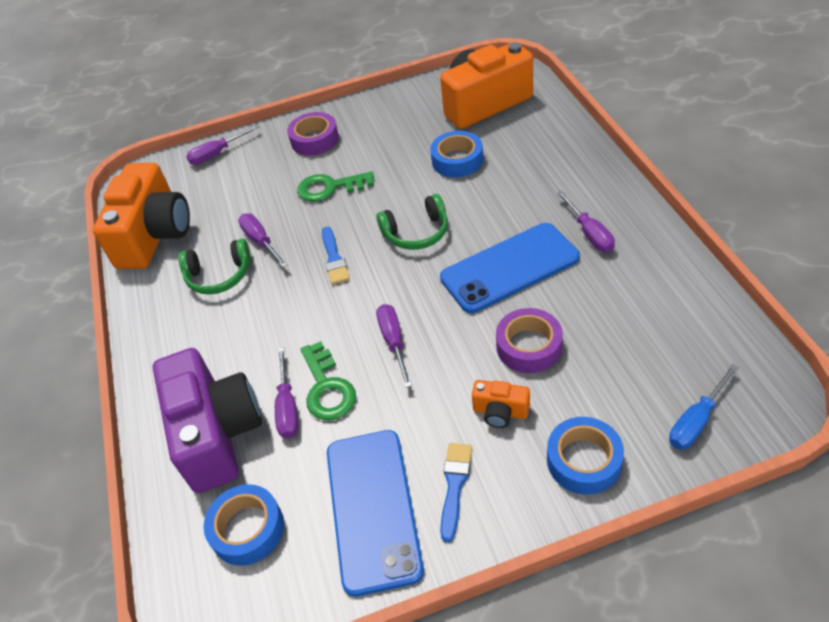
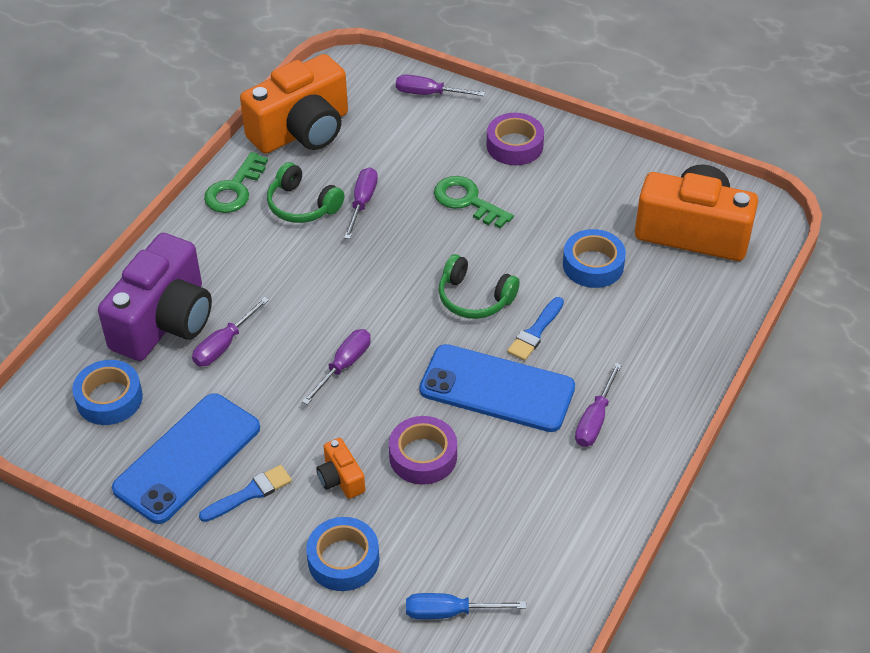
camera: 40 degrees right, 0 degrees up
green key [300,341,356,420] -> green key moved to [204,152,268,213]
blue brush [322,227,350,285] -> blue brush moved to [507,297,564,361]

